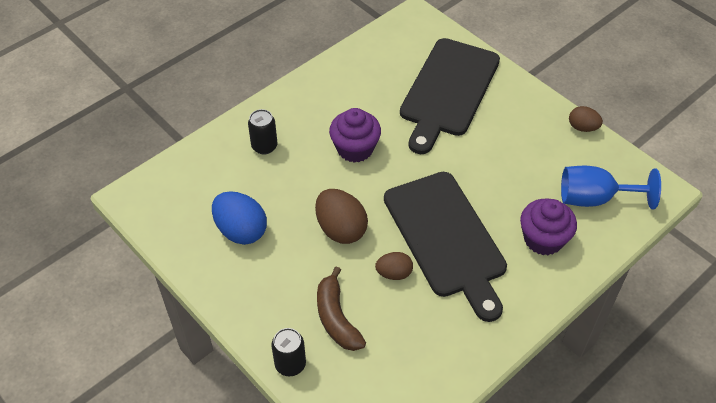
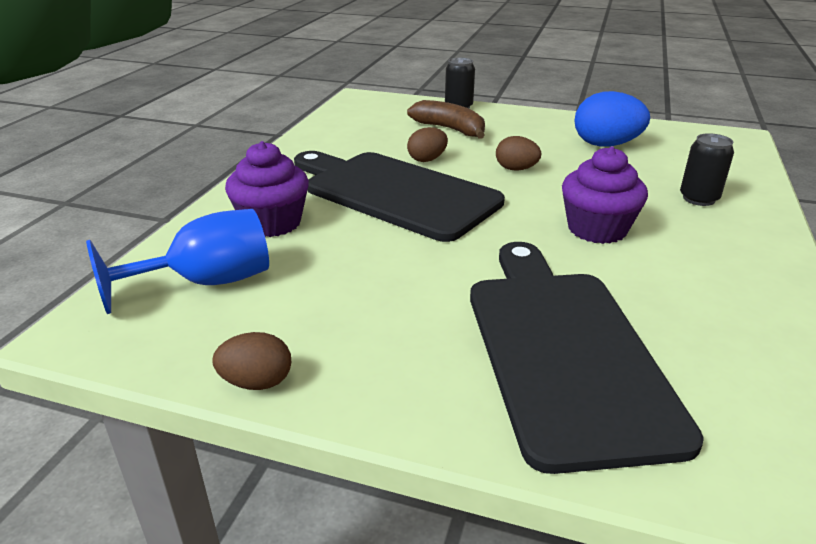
camera: 150 degrees right, 20 degrees down
brown egg [315,189,368,244] -> brown egg [496,136,541,171], size x0.59

